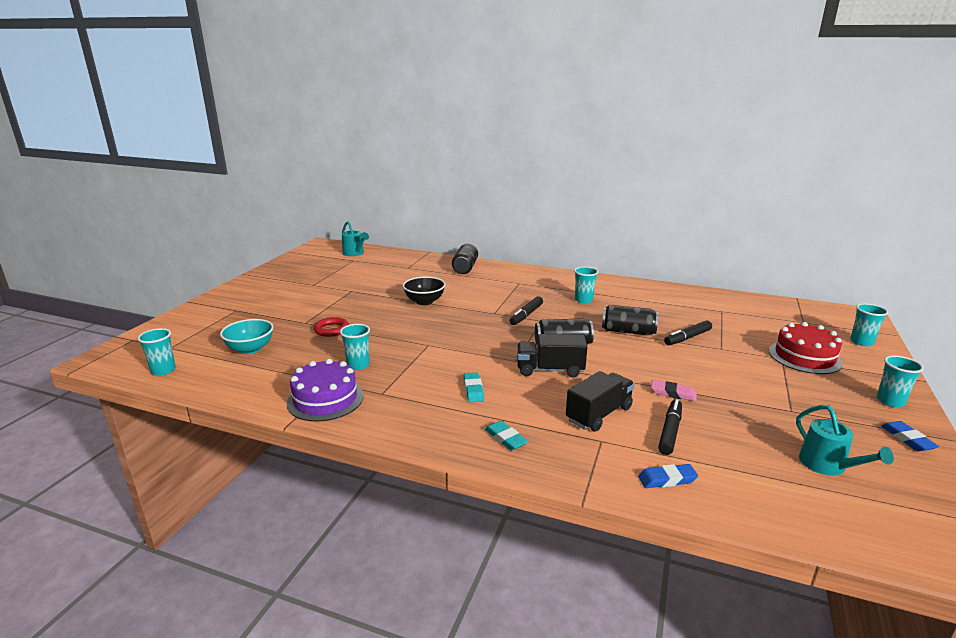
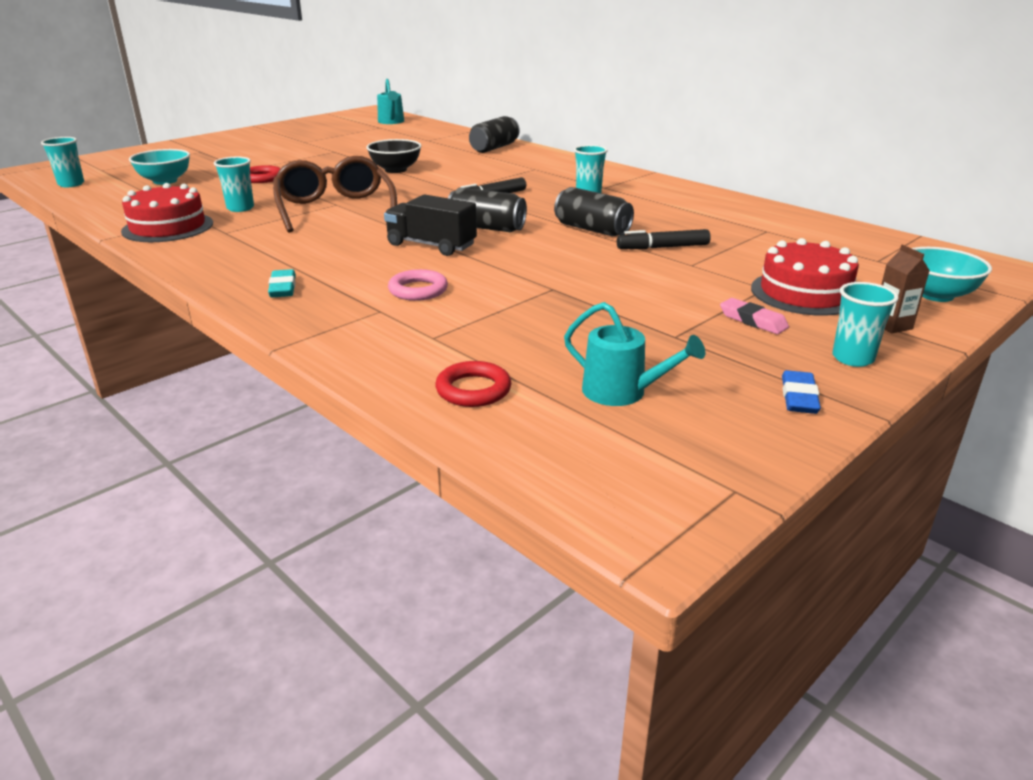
camera: 25 degrees right, 5 degrees up
purple cake [287,359,364,422] -> red cake [121,183,213,242]
turquoise eraser [464,372,484,403] -> none
black truck [566,371,634,432] -> pink ring [388,269,448,301]
blue eraser [638,464,698,488] -> none
pink eraser [651,380,697,401] -> pink eraser moved to [720,298,789,334]
black marker [658,399,682,455] -> none
turquoise watering can [796,405,894,476] -> turquoise watering can turned 60 degrees counterclockwise [564,302,705,406]
turquoise cup [850,303,888,347] -> turquoise bowl [912,247,992,302]
none -> brown glasses [273,156,397,233]
none -> red ring [435,361,511,407]
none -> brown carton [881,245,930,333]

